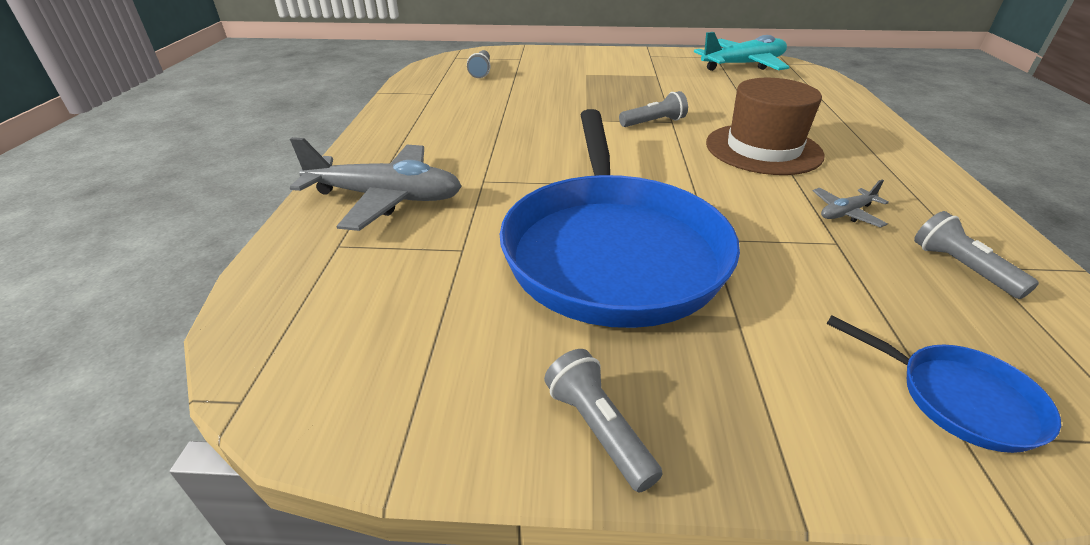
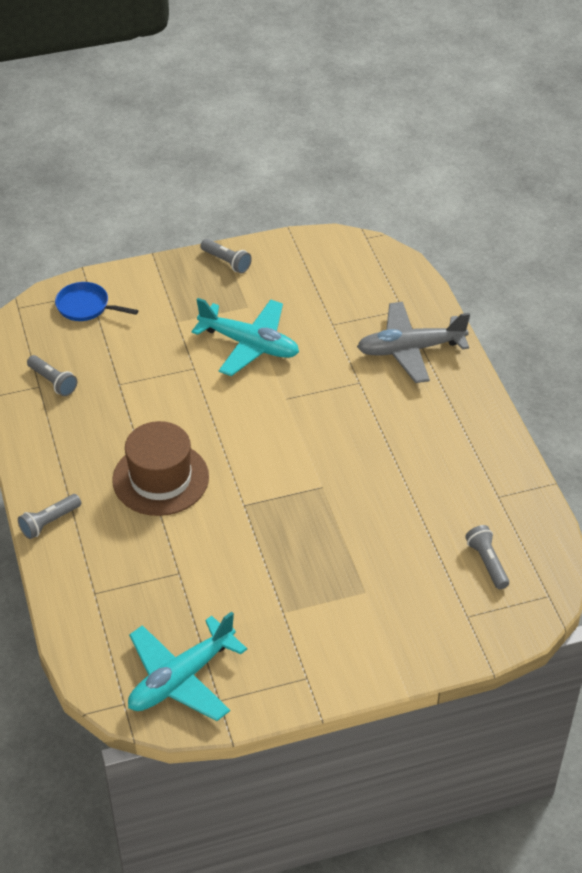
camera: 160 degrees right, 10 degrees up
blue pan [499,109,740,328] -> turquoise plane [191,298,299,376]
grey flashlight [619,91,688,127] -> grey flashlight moved to [18,494,81,539]
grey plane [812,180,889,228] -> none

